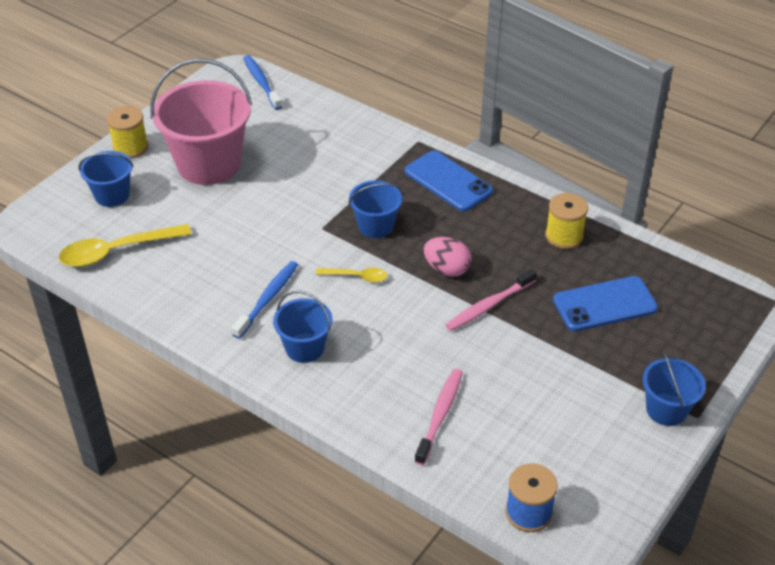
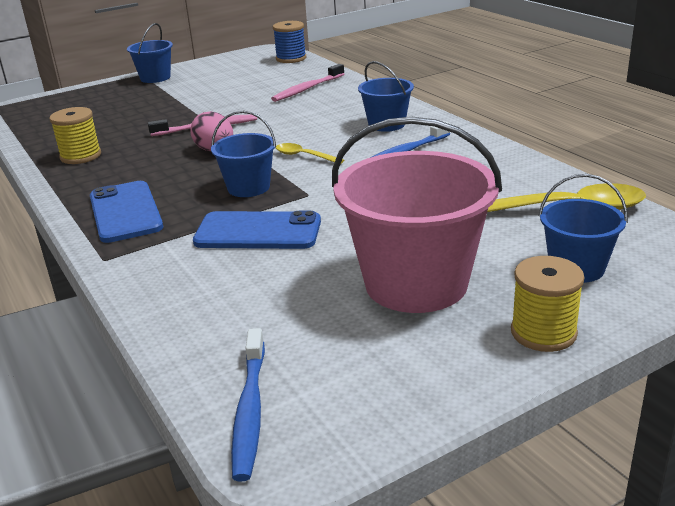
camera: 155 degrees left, 15 degrees down
blue phone [553,276,658,331] -> blue phone moved to [193,211,321,249]

